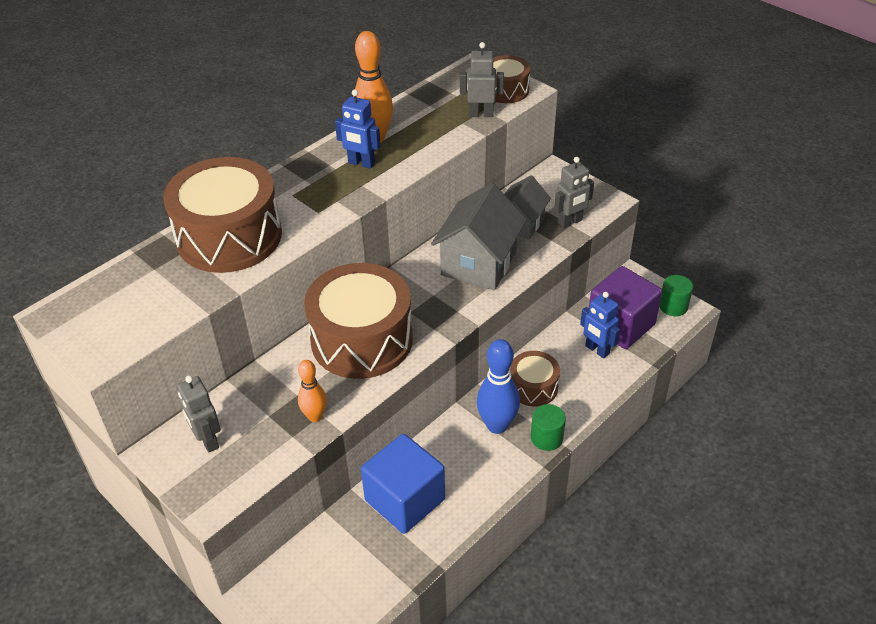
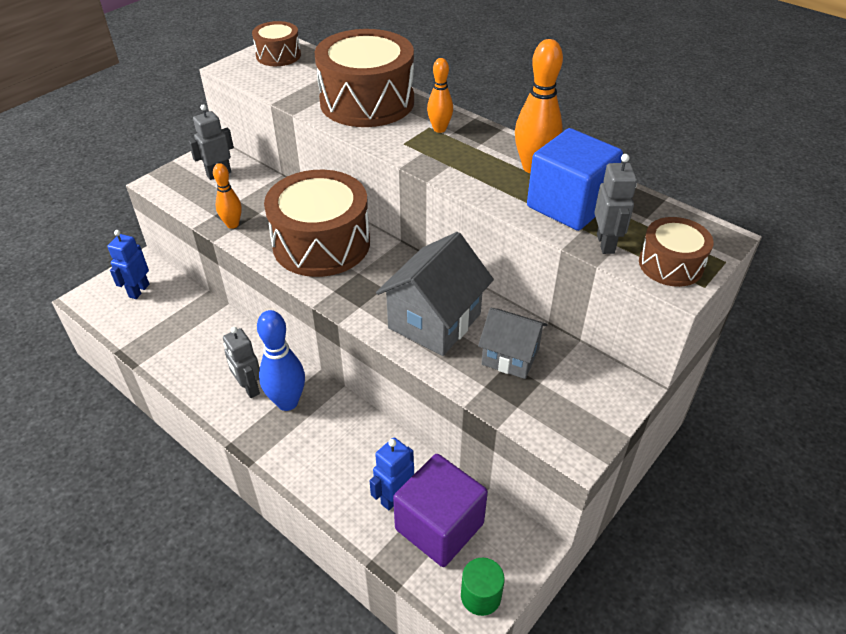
camera: 85 degrees right, 0 degrees up
blue robot [335,89,381,169] -> blue robot moved to [107,230,149,299]
blue cube [361,434,445,534] -> blue cube moved to [527,128,623,231]
grey house [431,183,527,290] -> grey house turned 75 degrees counterclockwise [376,232,494,356]
brown drum [510,351,560,407] -> brown drum moved to [252,21,301,66]
green cylinder [531,404,566,451] -> none
grey robot [554,157,594,228] -> grey robot moved to [223,327,260,398]
none -> orange bowling pin [427,58,453,133]

